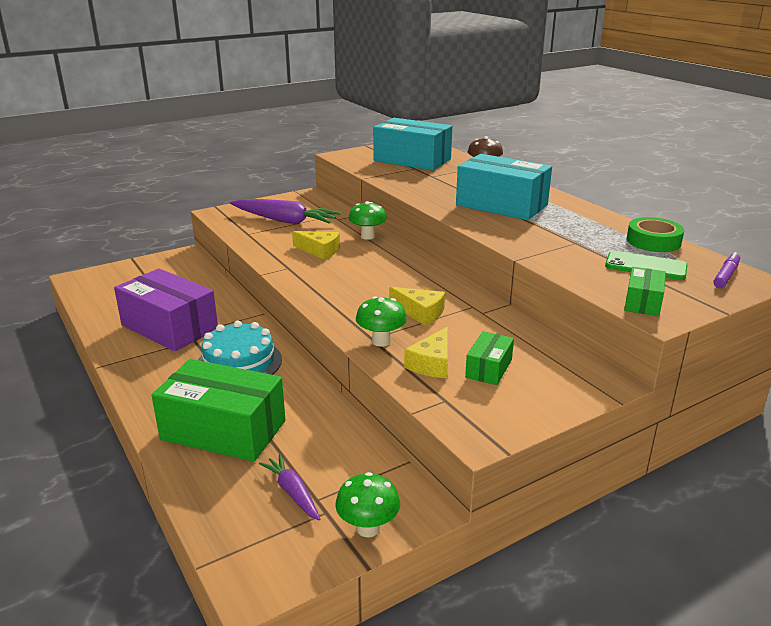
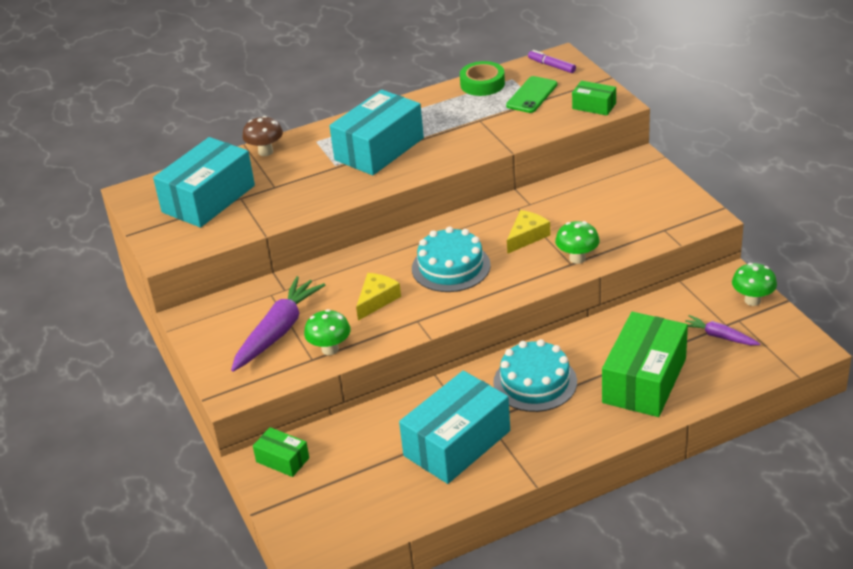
camera: 80 degrees left, 10 degrees up
purple box [114,269,218,351] -> turquoise box [399,371,510,484]
purple carrot [259,454,320,520] -> purple carrot turned 60 degrees clockwise [685,315,760,345]
green mushroom [348,201,387,240] -> green mushroom moved to [304,309,351,355]
yellow cheese [404,327,448,378] -> none
green box [465,331,514,385] -> green box moved to [253,427,309,477]
none -> turquoise cake [412,226,491,292]

